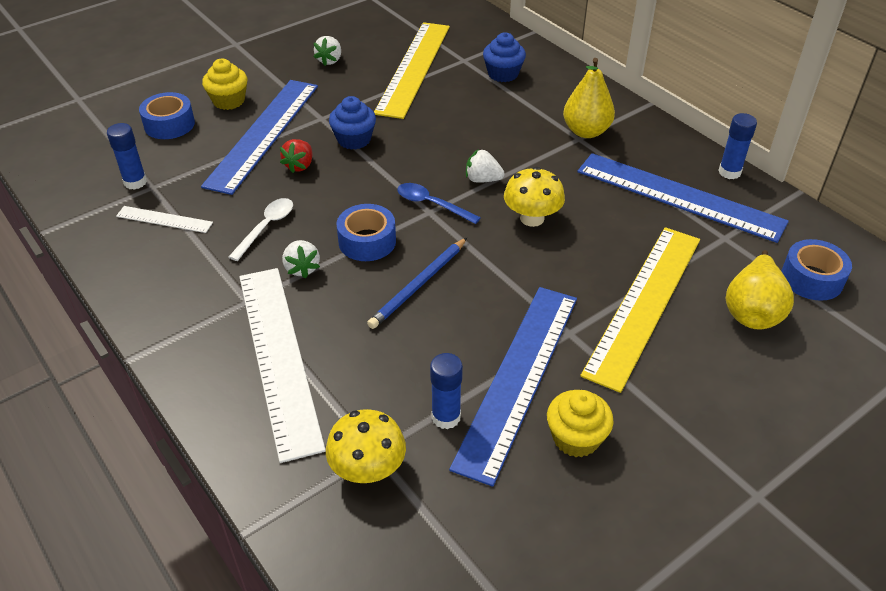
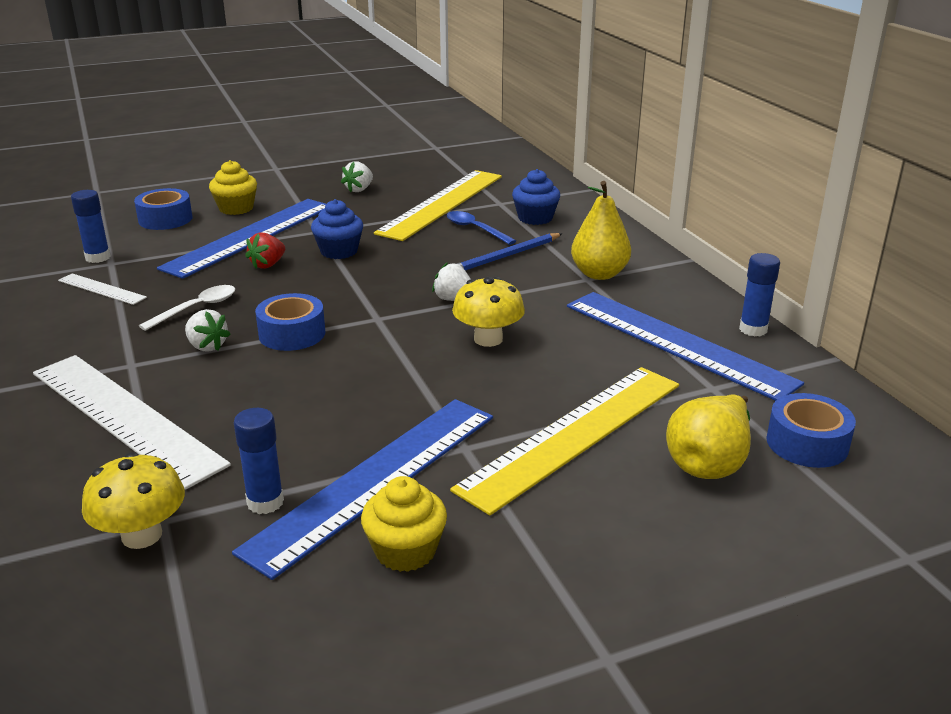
camera: 15 degrees right, 15 degrees down
white ruler [239,268,326,463] -> white ruler turned 45 degrees counterclockwise [33,355,231,490]
white strawberry [282,240,320,278] -> white strawberry turned 45 degrees counterclockwise [185,309,231,352]
blue pencil [367,238,467,329] -> blue pencil moved to [456,233,563,270]
blue spoon [397,183,481,224] -> blue spoon moved to [447,211,516,245]

